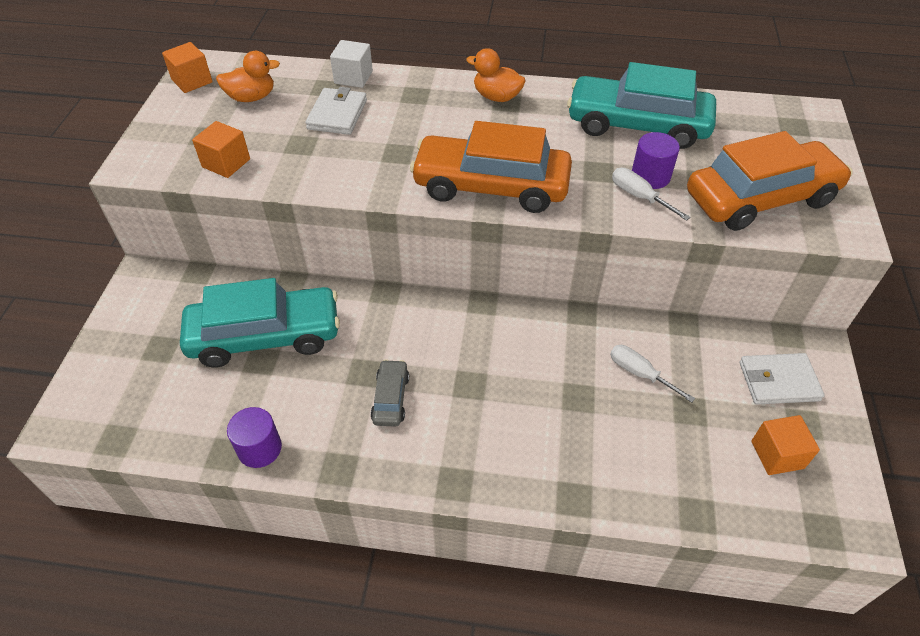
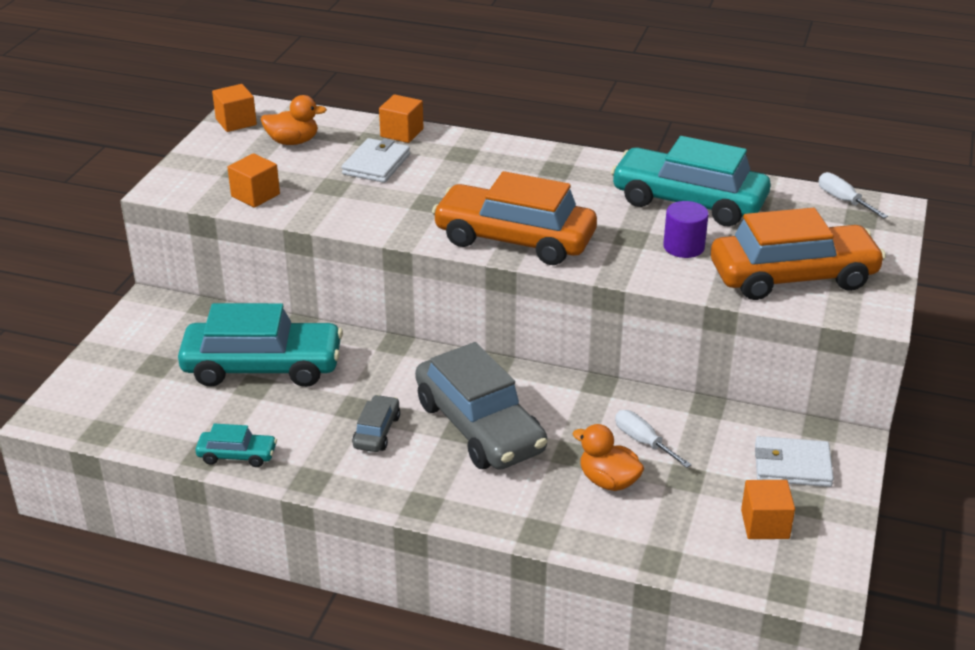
camera: 10 degrees right, 15 degrees down
purple cylinder [227,407,282,468] -> turquoise car [195,424,277,467]
white cube [330,40,373,88] -> orange cube [379,94,424,143]
orange duck [466,48,526,102] -> orange duck moved to [573,424,644,491]
white screwdriver [612,168,690,221] -> white screwdriver moved to [819,172,888,218]
none -> grey car [415,342,548,470]

